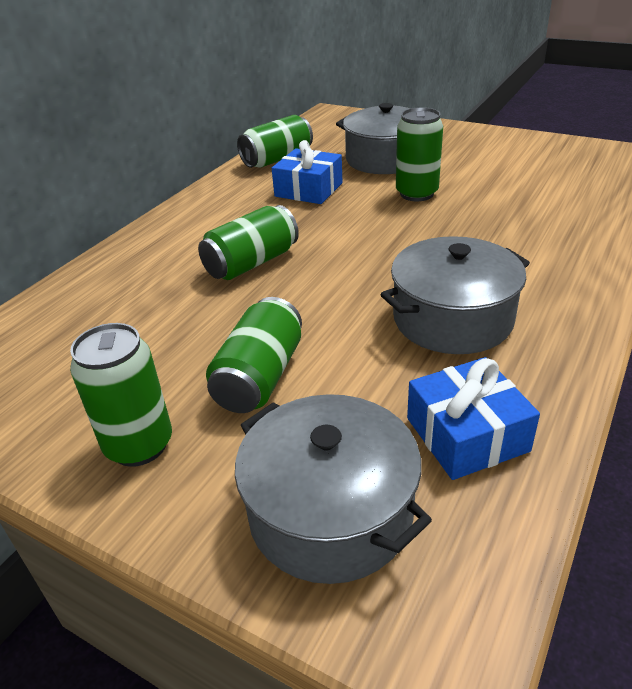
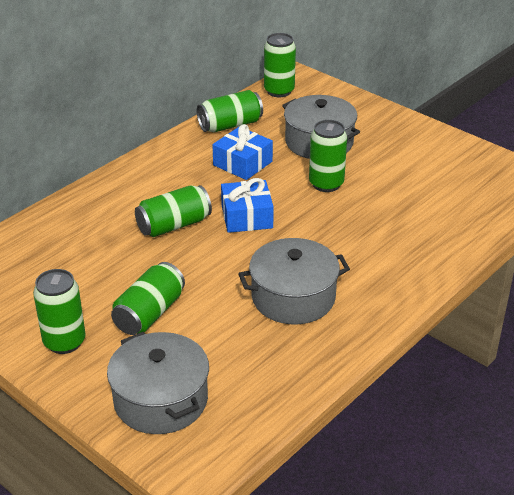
camera: 10 degrees right, 0 degrees up
blue gift [407,357,540,480] -> blue gift moved to [221,178,274,233]
none -> green can [264,33,296,97]

